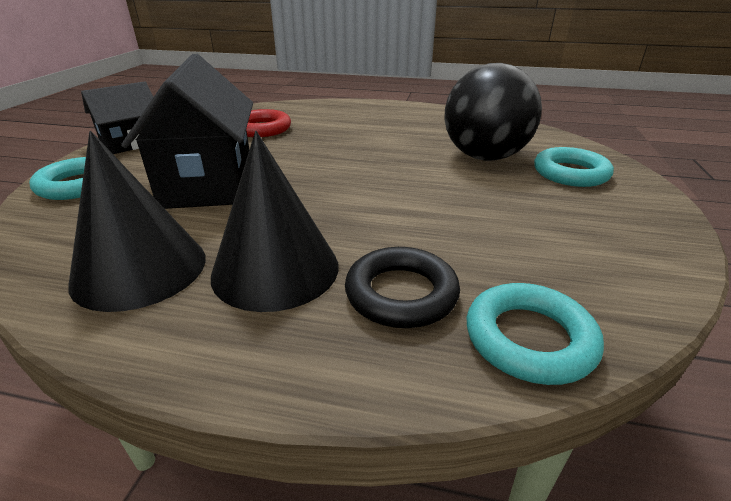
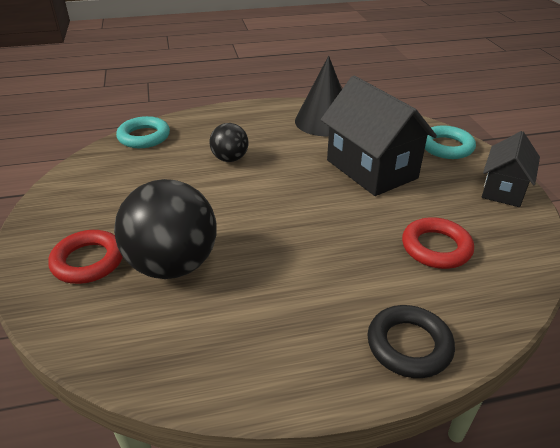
camera: 155 degrees right, 5 degrees up
black cone [211,131,339,312] -> none
black ring [345,247,460,328] -> black ring moved to [367,305,455,378]
turquoise ring [534,147,614,187] -> red ring [48,230,123,284]
none -> black ball [209,123,249,162]

